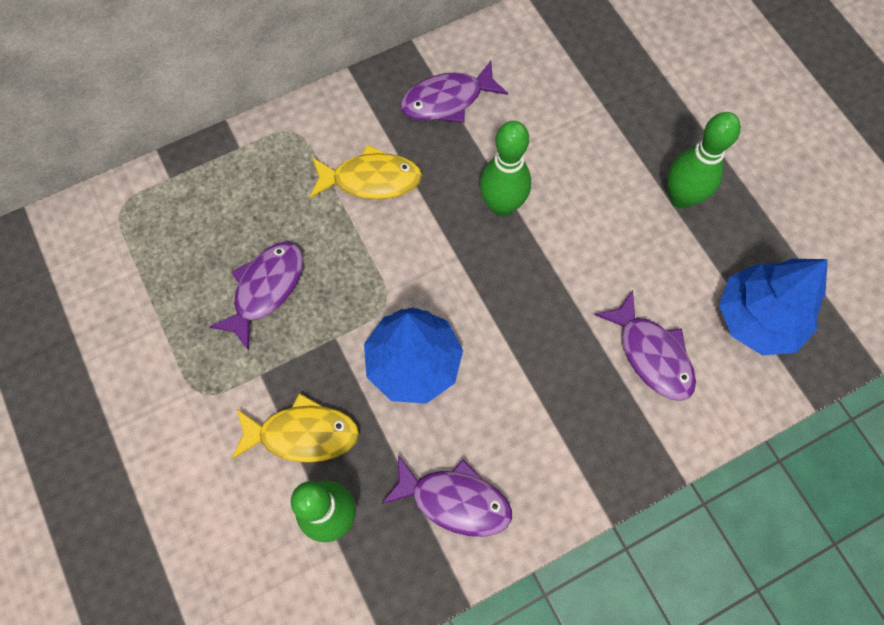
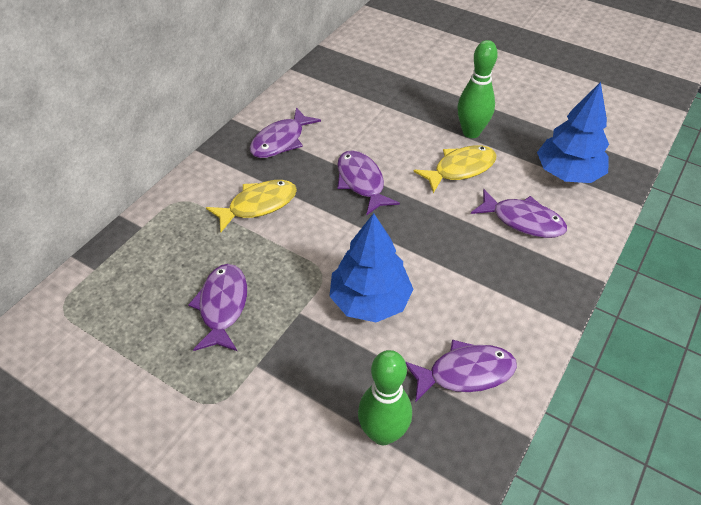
camera: 30 degrees left, 20 degrees down
yellow fish [232,393,359,462] -> yellow fish moved to [414,145,496,193]
green bowling pin [480,121,531,216] -> purple fish [337,150,400,216]

